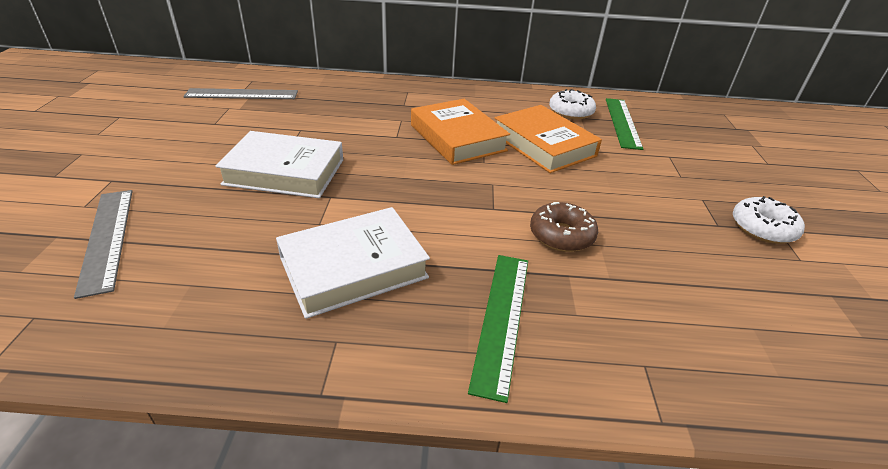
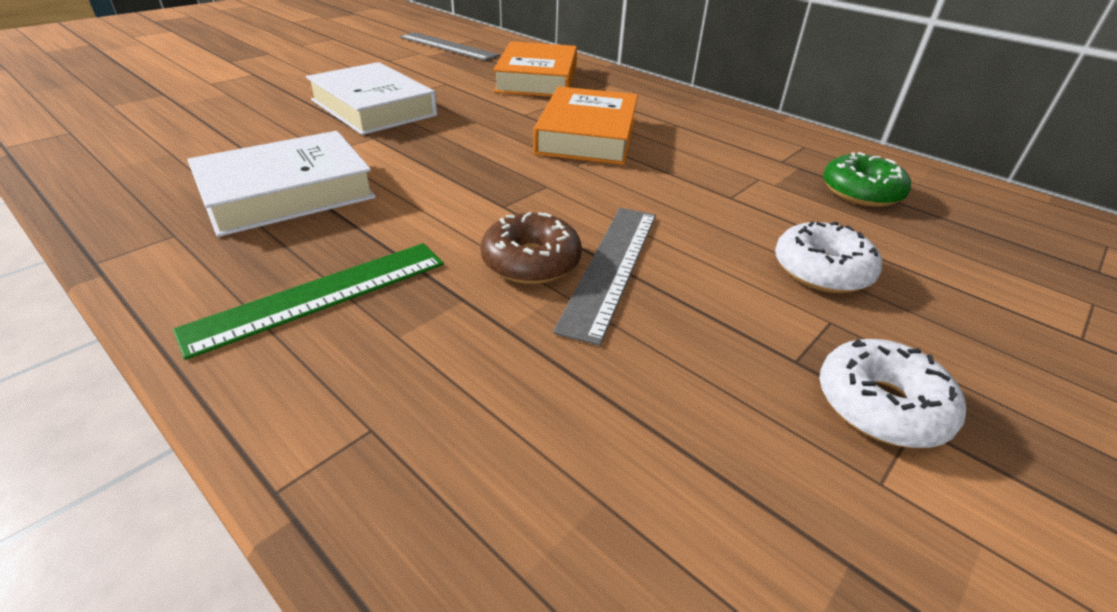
camera: 40 degrees right, 0 degrees up
grey ruler [74,190,132,299] -> grey ruler moved to [553,208,656,346]
white book [276,207,430,319] -> white book turned 45 degrees counterclockwise [187,131,376,237]
orange book [495,105,602,173] -> orange book moved to [493,41,577,97]
white donut [549,89,596,120] -> white donut moved to [775,221,882,293]
green ruler [606,98,643,150] -> green donut [823,152,911,207]

